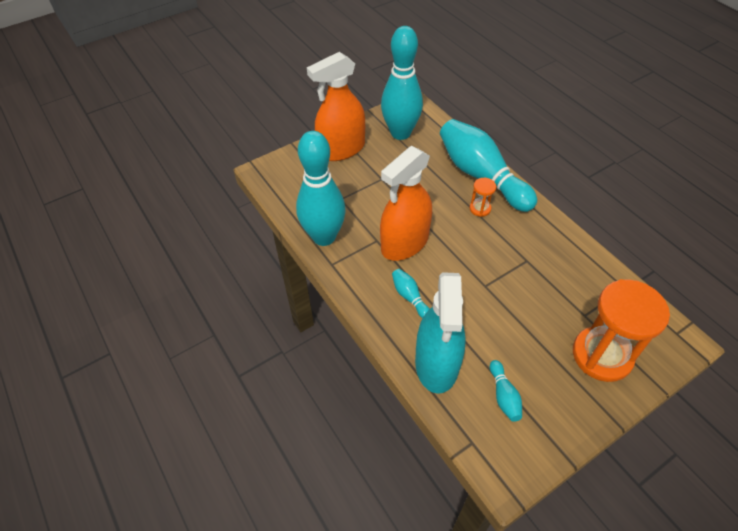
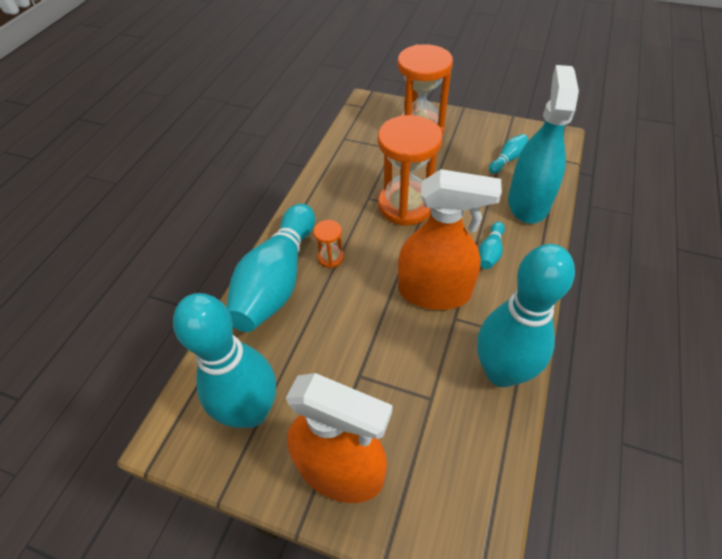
camera: 125 degrees left, 0 degrees up
turquoise spray bottle [415,272,466,394] -> turquoise spray bottle turned 45 degrees counterclockwise [508,65,579,224]
none -> orange hourglass [378,115,442,226]

